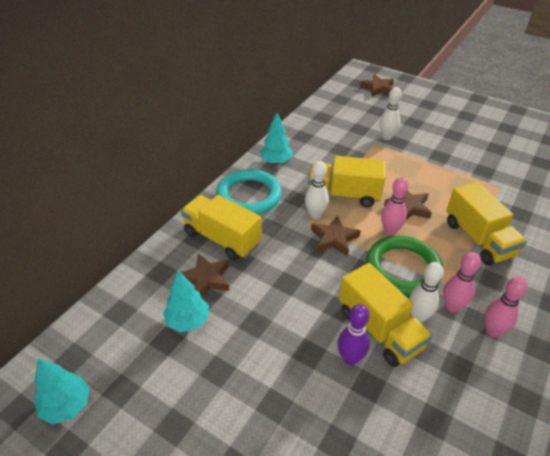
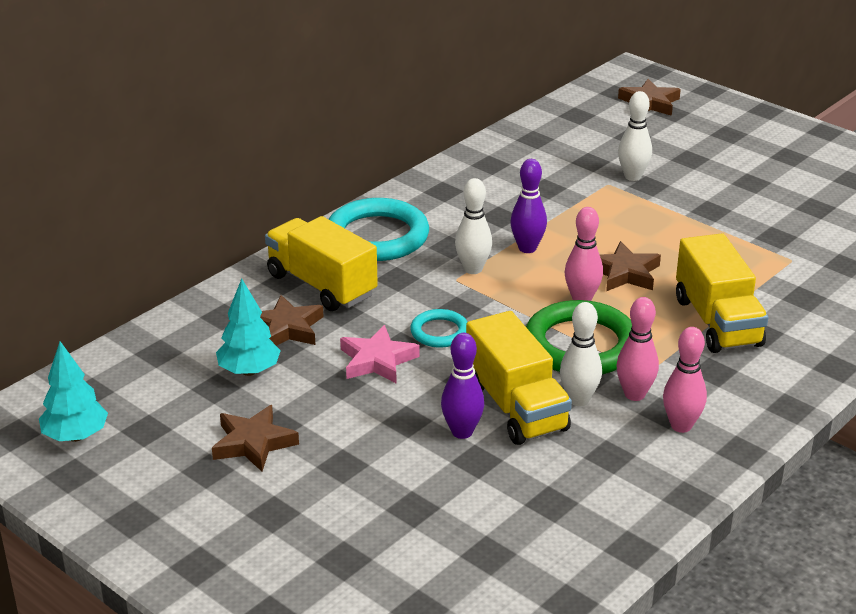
camera: 10 degrees right, 10 degrees down
turquoise tree [260,113,293,164] -> none
yellow truck [308,156,386,207] -> purple bowling pin [510,159,547,253]
brown star [311,215,361,256] -> brown star moved to [212,405,299,472]
none -> pink star [340,325,420,384]
none -> turquoise ring [410,309,467,348]

